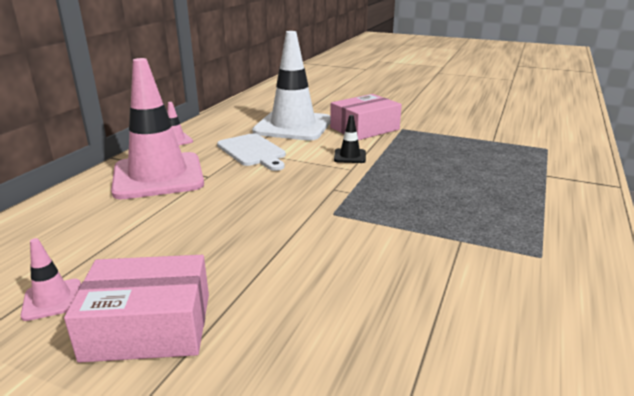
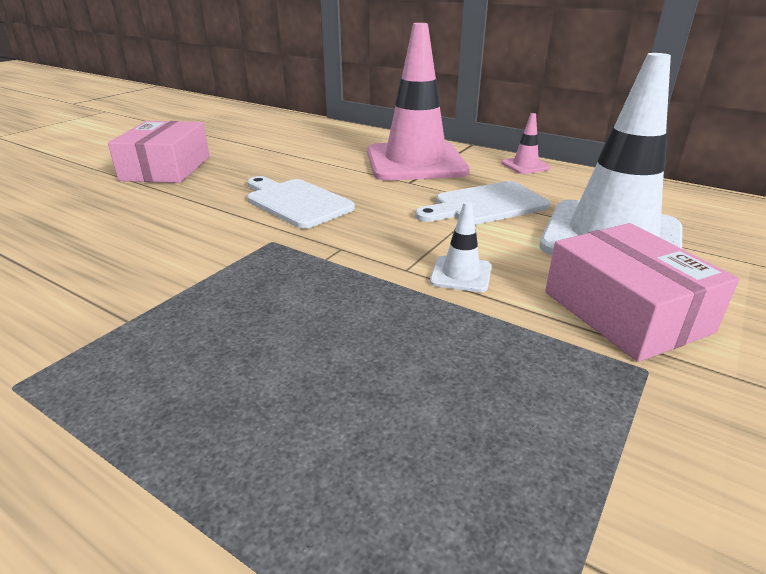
camera: 100 degrees right, 5 degrees up
pink traffic cone [21,238,81,321] -> none
black traffic cone [334,115,366,163] -> white traffic cone [430,201,492,292]
none -> white cutting board [247,176,355,229]

